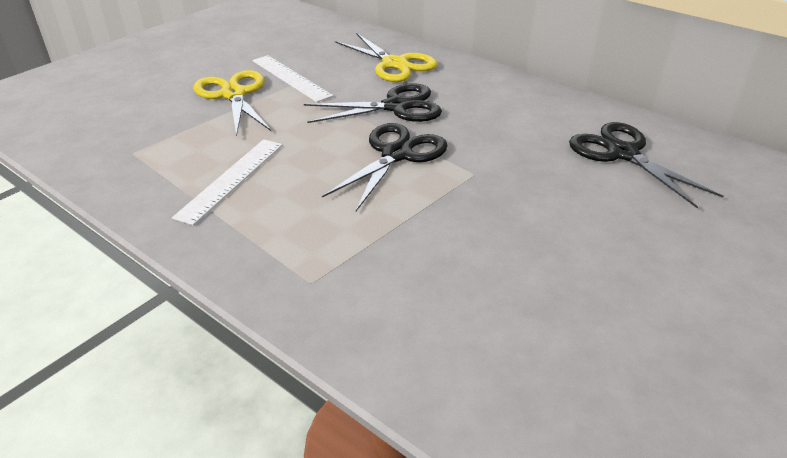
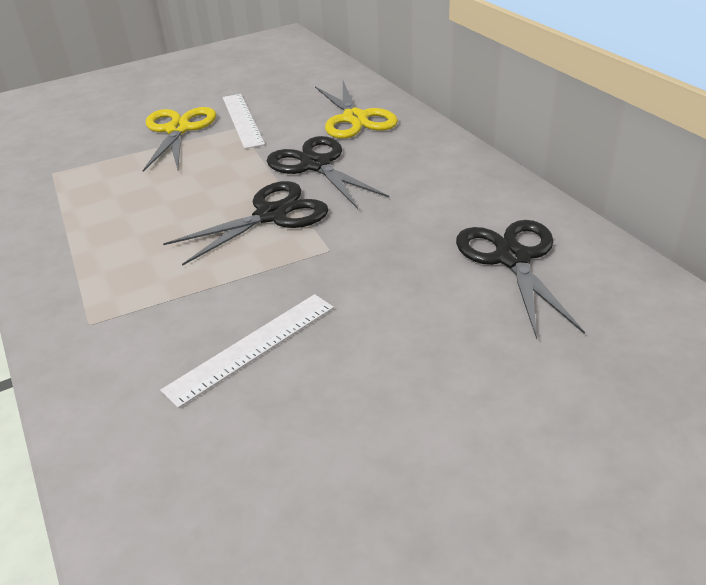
camera: 25 degrees right, 0 degrees up
white ruler [172,139,283,226] -> white ruler moved to [160,294,334,408]
black scissors [304,83,442,123] -> black scissors turned 135 degrees counterclockwise [267,136,389,209]

